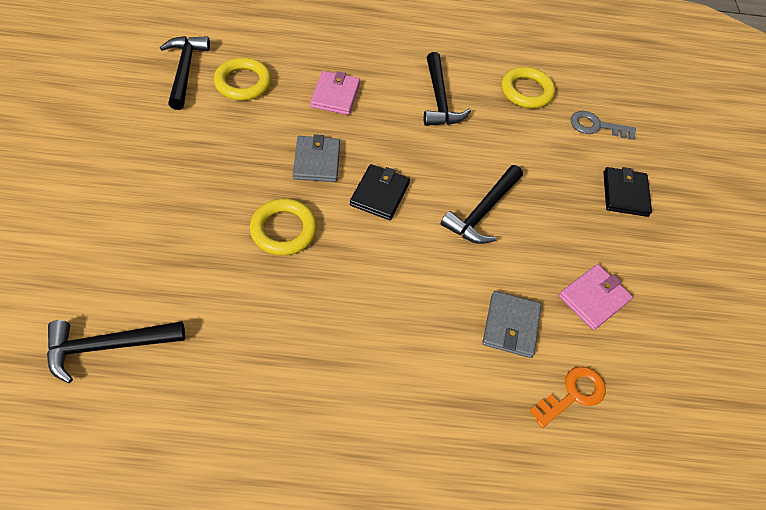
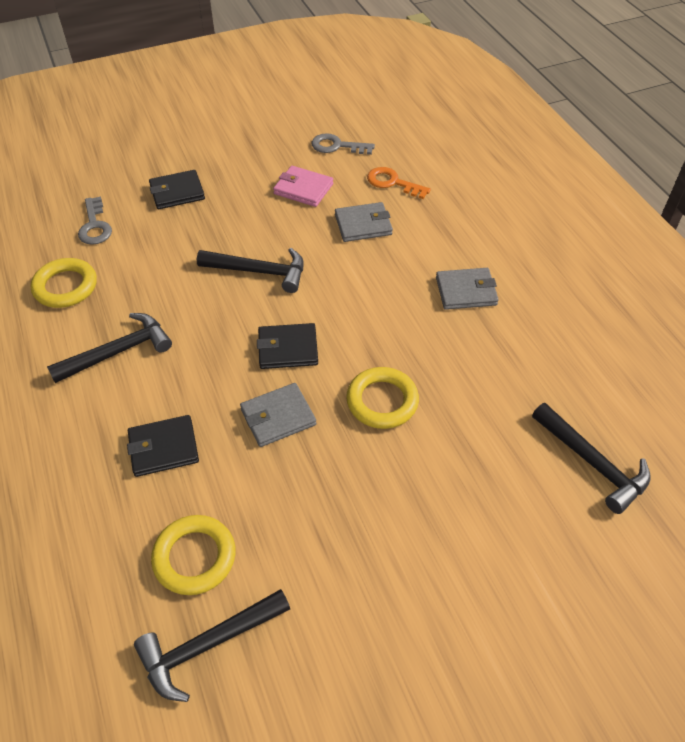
camera: 110 degrees left, 5 degrees down
pink wallet [310,71,360,115] -> black wallet [127,415,199,477]
none -> grey key [312,133,375,155]
none -> grey wallet [436,268,499,310]

